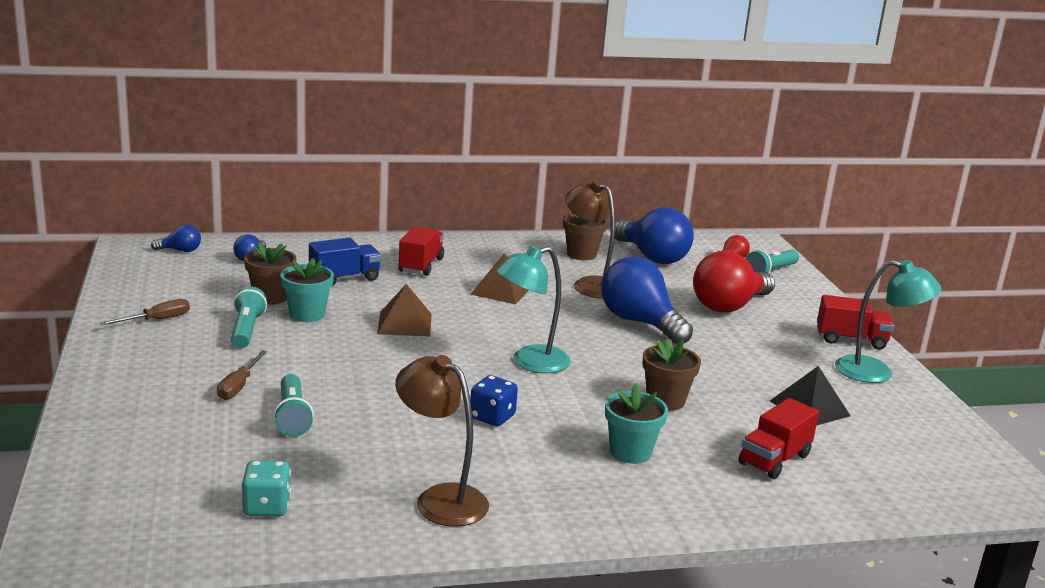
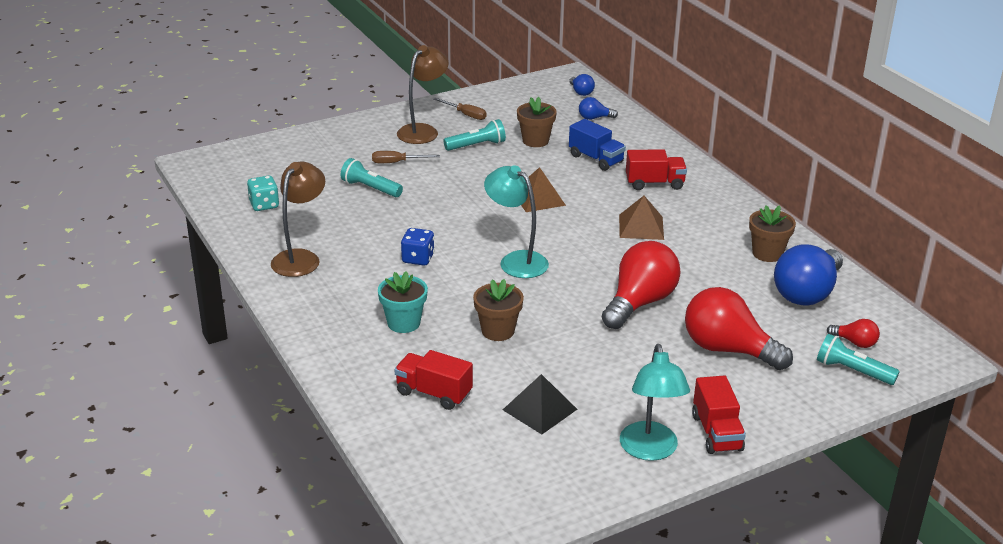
camera: 75 degrees right, 10 degrees up
turquoise flashlight [273,374,314,437] -> turquoise flashlight turned 60 degrees clockwise [340,158,403,197]
turquoise flower pot [280,258,334,322] -> none
brown lamp [565,179,615,298] -> brown lamp moved to [397,45,448,144]
blue light bulb [601,257,693,344] -> red light bulb [602,241,681,329]

